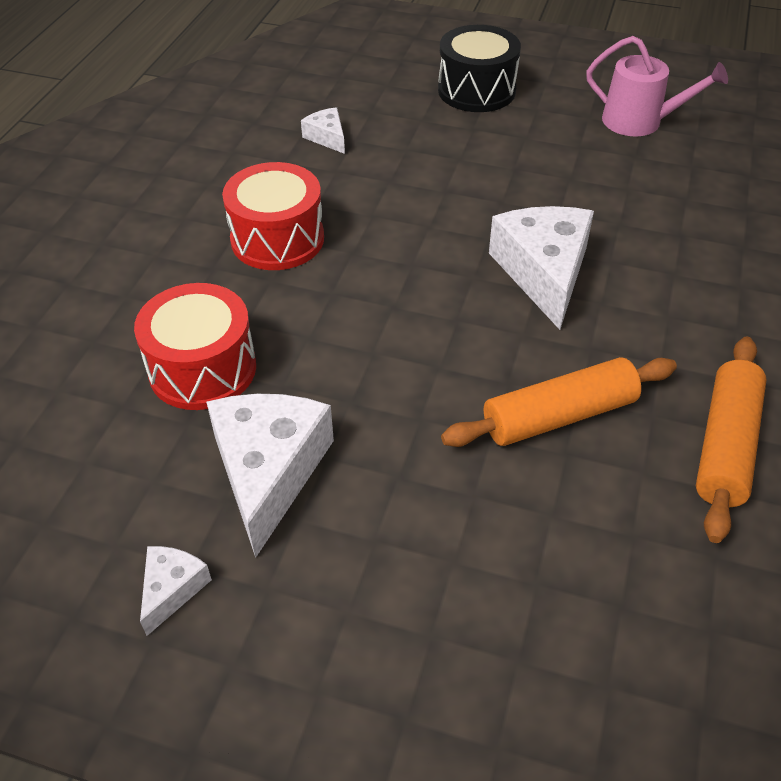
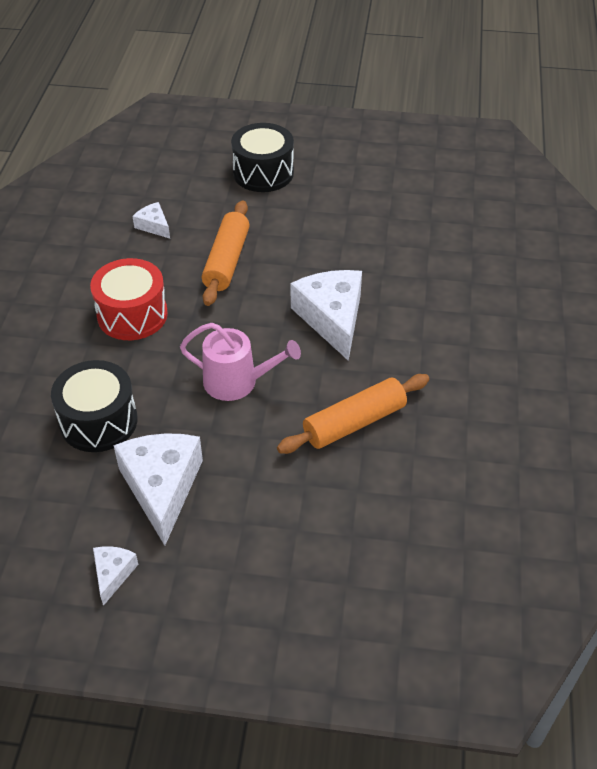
camera: 10 degrees left, 0 degrees up
red drum [134,283,256,410] -> black drum [51,360,138,452]
pink watering can [586,36,728,136] -> pink watering can moved to [180,323,301,401]
orange rolling pin [696,337,766,543] -> orange rolling pin moved to [202,200,250,306]

